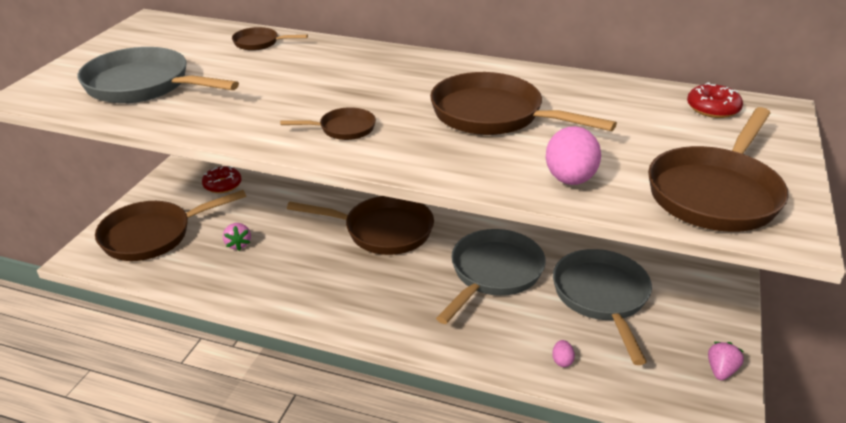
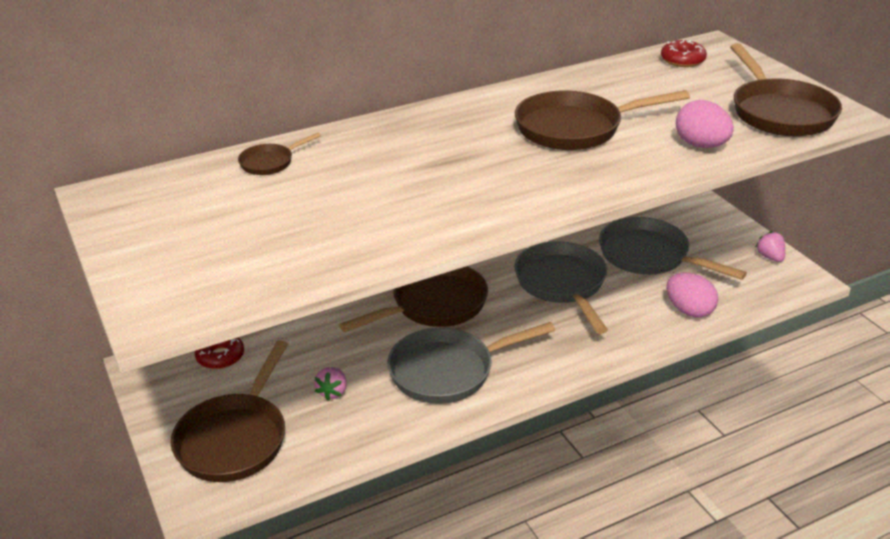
camera: 45 degrees left, 0 degrees up
grey pan [78,47,239,103] -> grey pan moved to [387,322,555,404]
pink strawberry [223,223,251,251] -> pink strawberry turned 75 degrees clockwise [314,367,347,401]
brown pan [280,107,376,140] -> none
pink egg [552,340,575,367] -> pink egg [666,273,718,318], size x2.09

